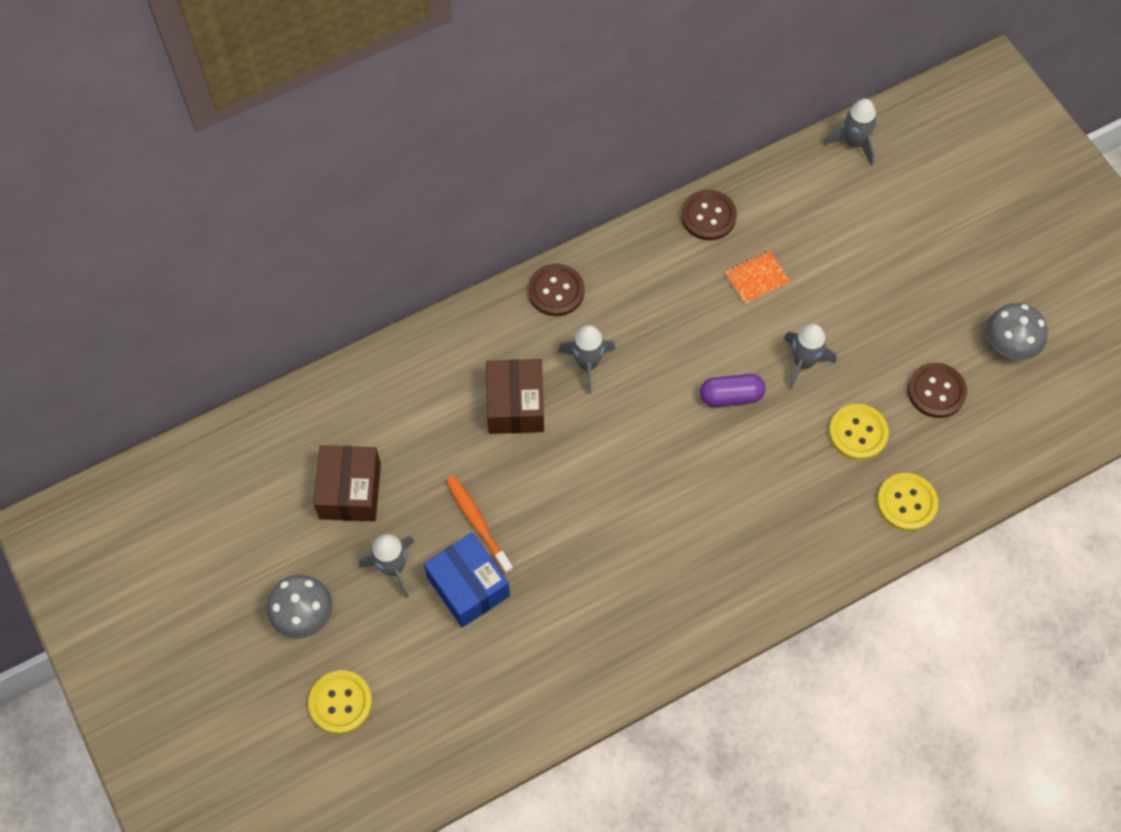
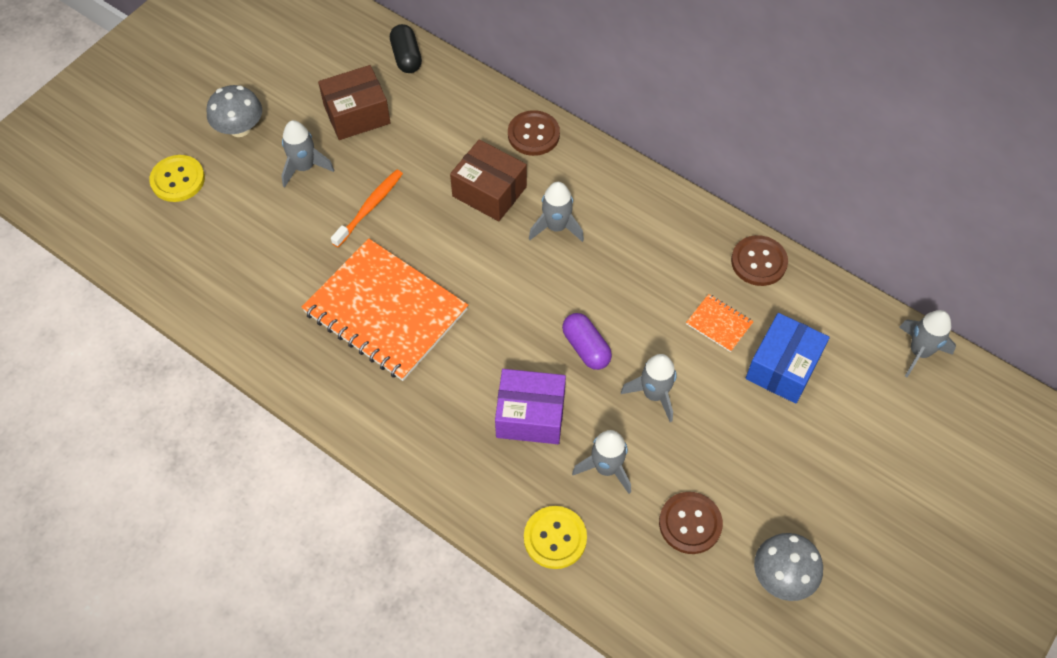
camera: 65 degrees right, 5 degrees down
blue box [424,532,510,628] -> blue box moved to [746,313,830,404]
brown box [486,359,544,434] -> brown box turned 60 degrees clockwise [450,139,527,221]
brown button [528,264,584,316] -> brown button moved to [508,110,560,156]
yellow button [829,404,889,460] -> grey rocket [572,430,631,494]
none -> orange notebook [301,239,468,381]
none -> black capsule [390,24,422,73]
none -> purple box [495,369,566,444]

